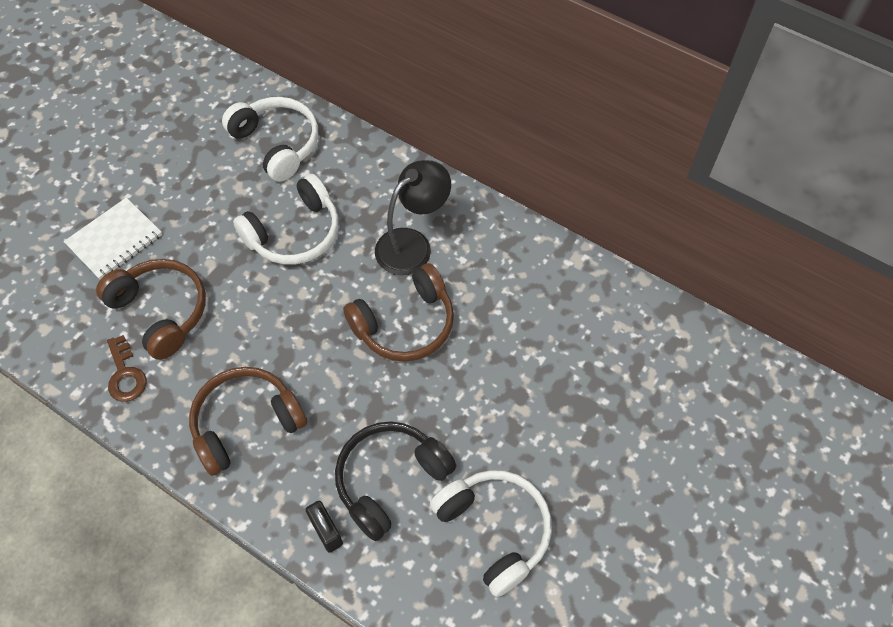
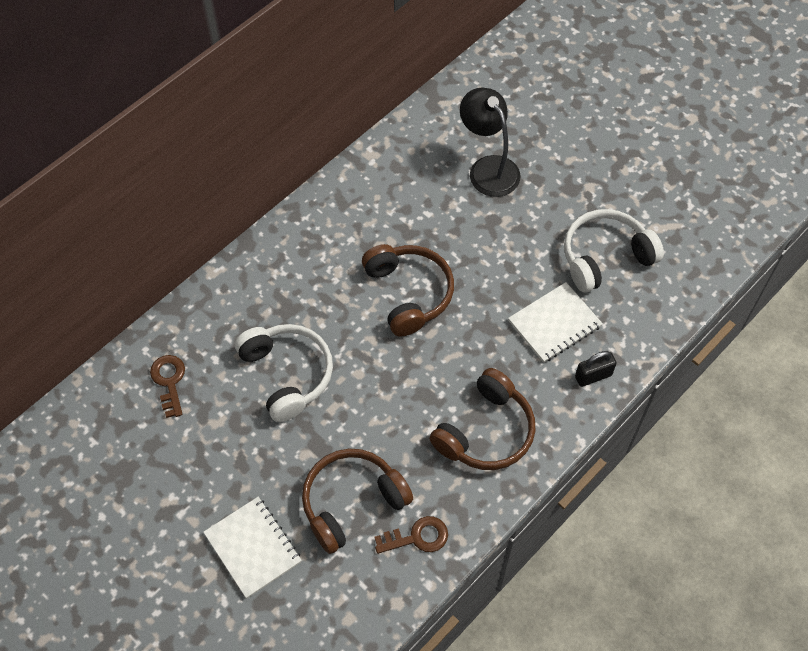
camera: 80 degrees left, 0 degrees up
brown headphones [189,367,307,476] -> brown headphones turned 120 degrees counterclockwise [430,368,535,470]
white headphones [222,97,318,182] -> brown key [150,355,185,418]
black headphones [335,421,456,541] -> white notebook [508,282,603,363]
black lamp [375,160,451,275] -> black lamp moved to [460,88,521,197]

